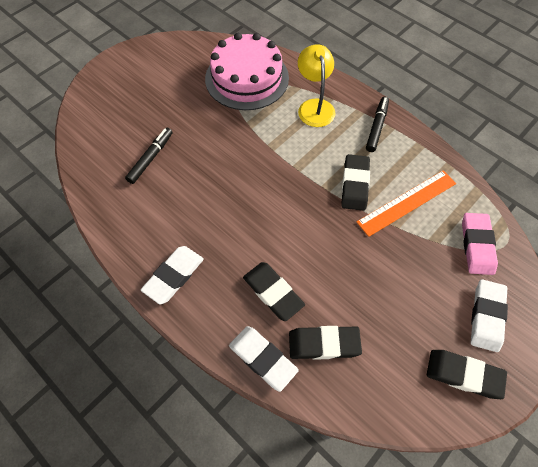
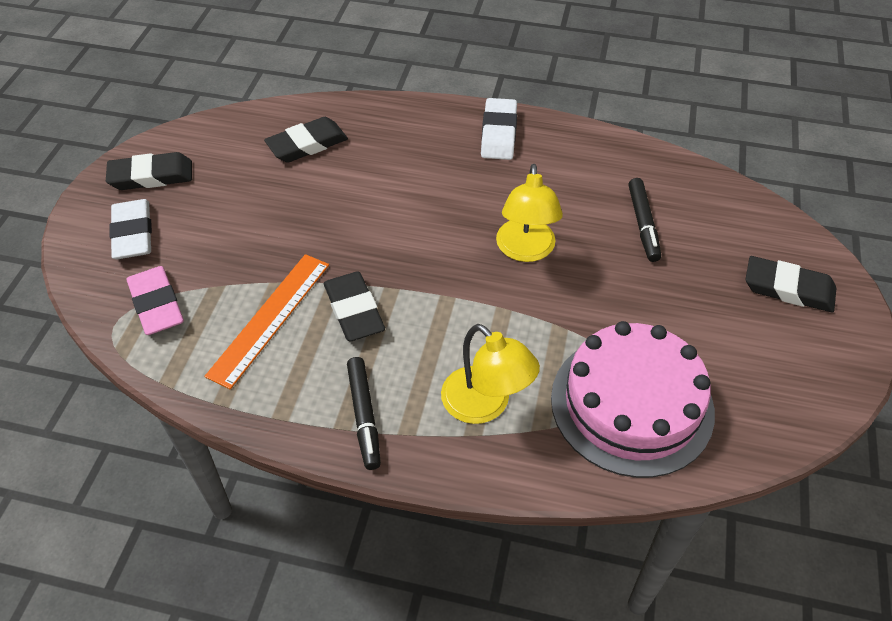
camera: 150 degrees right, 10 degrees down
white eraser [229,326,299,392] -> none
black eraser [243,262,305,321] -> black eraser moved to [746,256,836,312]
none -> yellow lamp [496,164,563,262]

